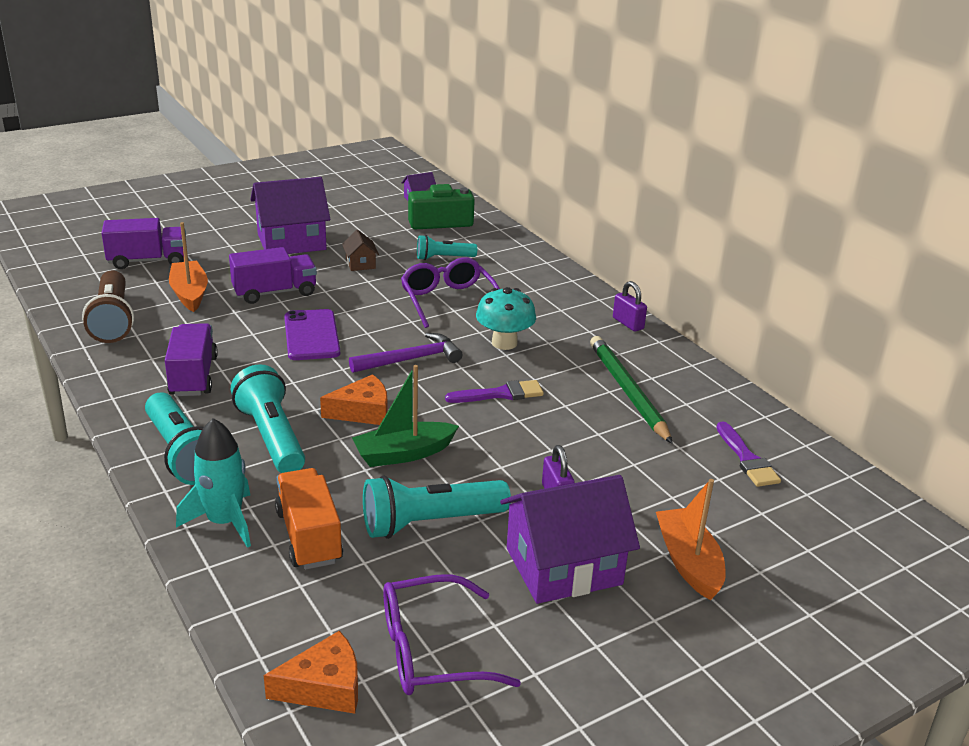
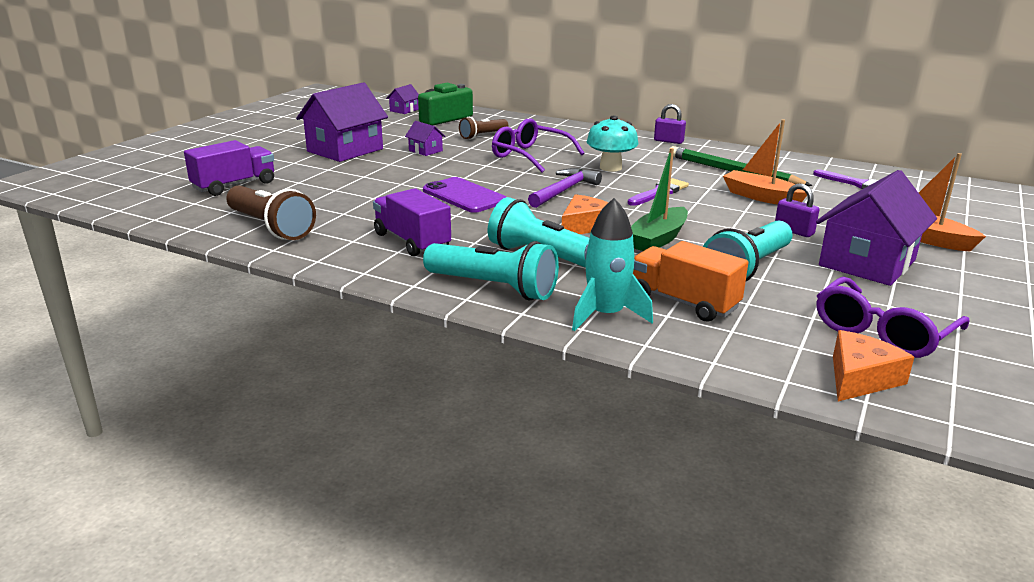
camera: 30 degrees left, 5 degrees down
orange boat [169,222,208,312] -> orange boat moved to [723,119,807,205]
purple truck [229,247,317,304] -> none
brown house [342,230,379,271] -> purple house [405,121,445,156]
turquoise flashlight [417,235,477,260] -> brown flashlight [459,117,508,140]

